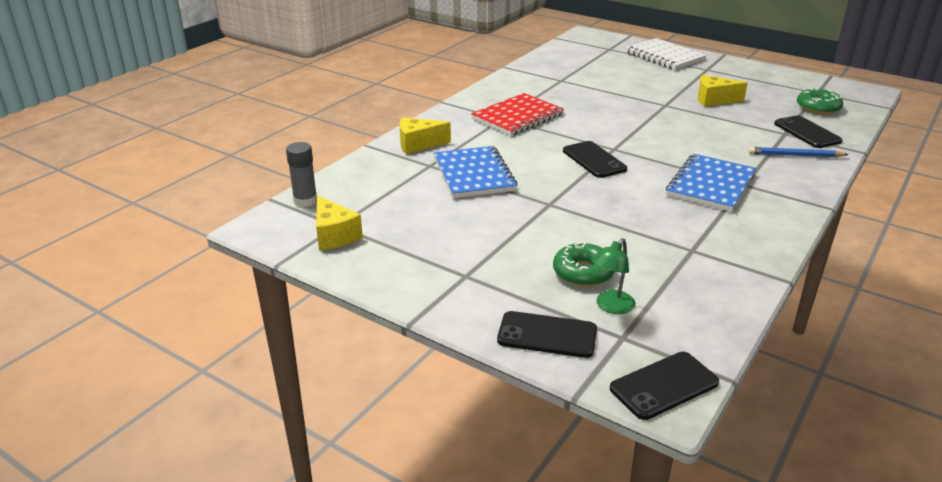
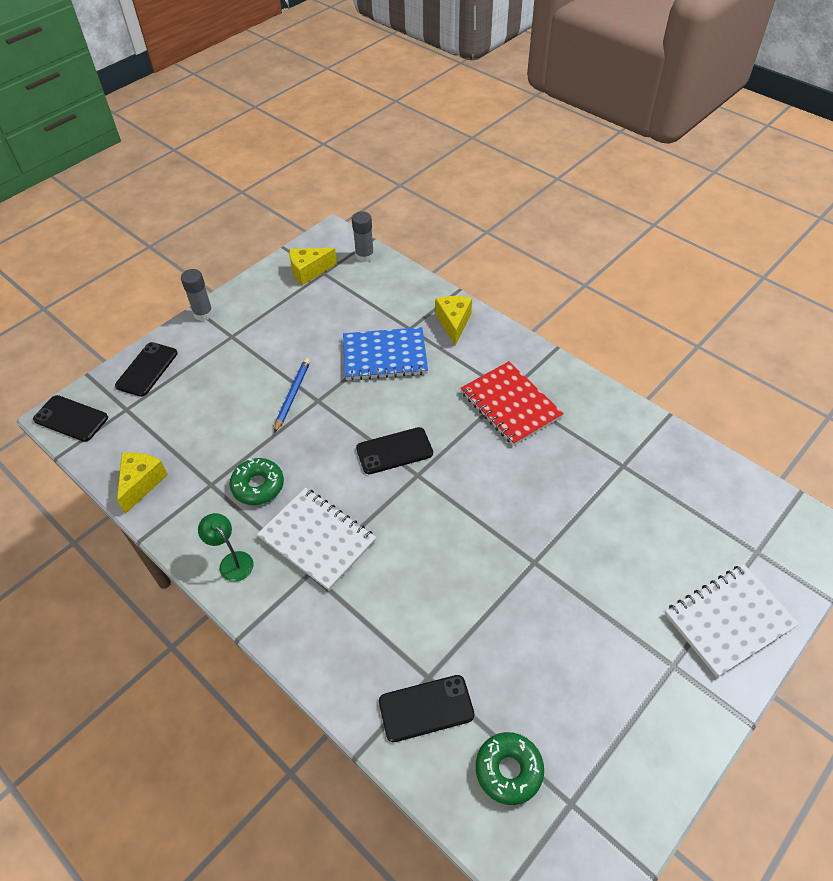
camera: 100 degrees right, 20 degrees up
green donut [553,241,615,287] -> green donut moved to [230,458,284,505]
green lamp [592,238,636,314] -> green lamp moved to [198,513,254,582]
black phone [610,352,719,420] -> black phone turned 45 degrees counterclockwise [33,395,108,442]
blue notebook [666,154,756,212] -> white notebook [257,488,376,590]
yellow cheese [698,75,748,107] -> yellow cheese moved to [117,452,168,514]
blue pencil [748,147,849,158] -> blue pencil moved to [274,358,310,433]
none -> grey glue stick [181,269,213,321]

